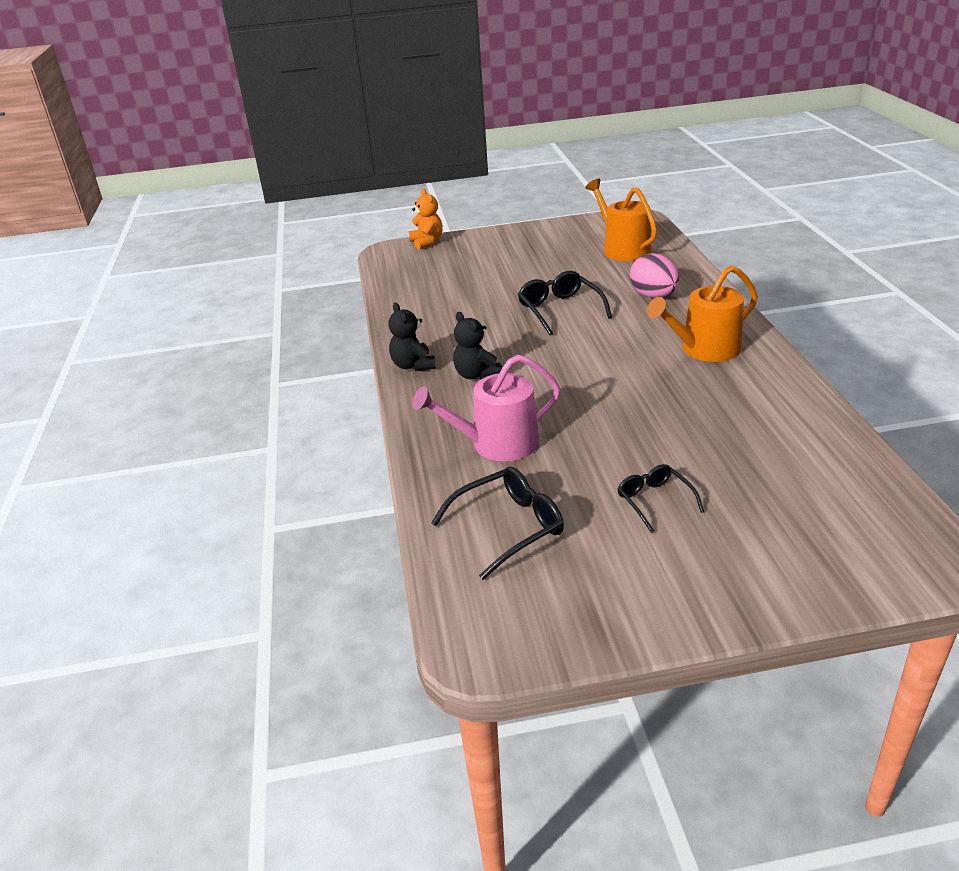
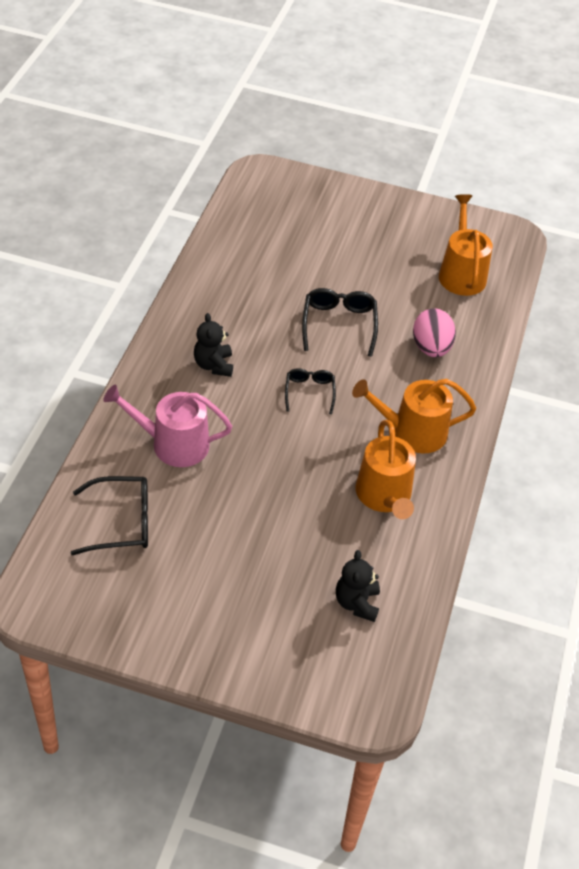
camera: 20 degrees right, 15 degrees up
black teddy bear [388,303,436,371] -> black teddy bear moved to [336,550,380,622]
orange teddy bear [409,189,443,249] -> none
black glasses [618,464,704,533] -> black glasses moved to [285,368,336,414]
none -> orange watering can [355,420,416,519]

